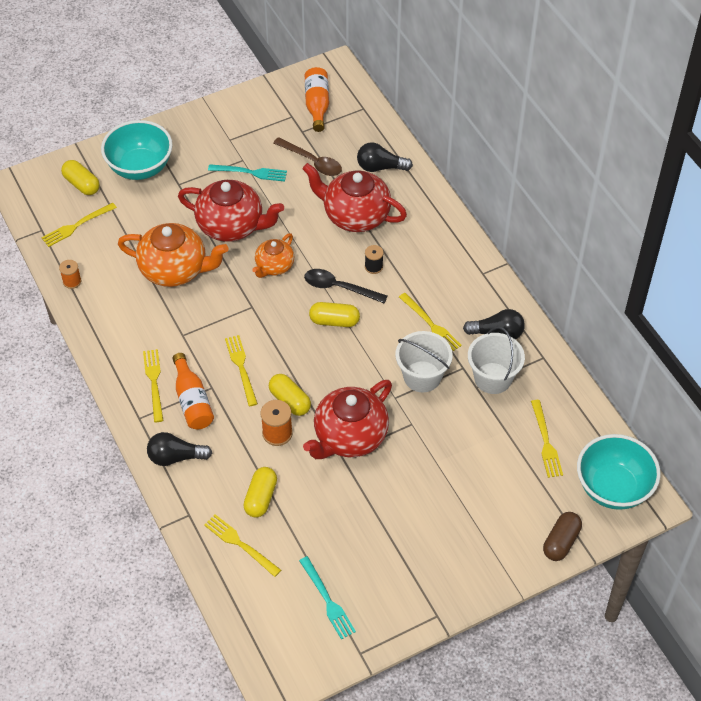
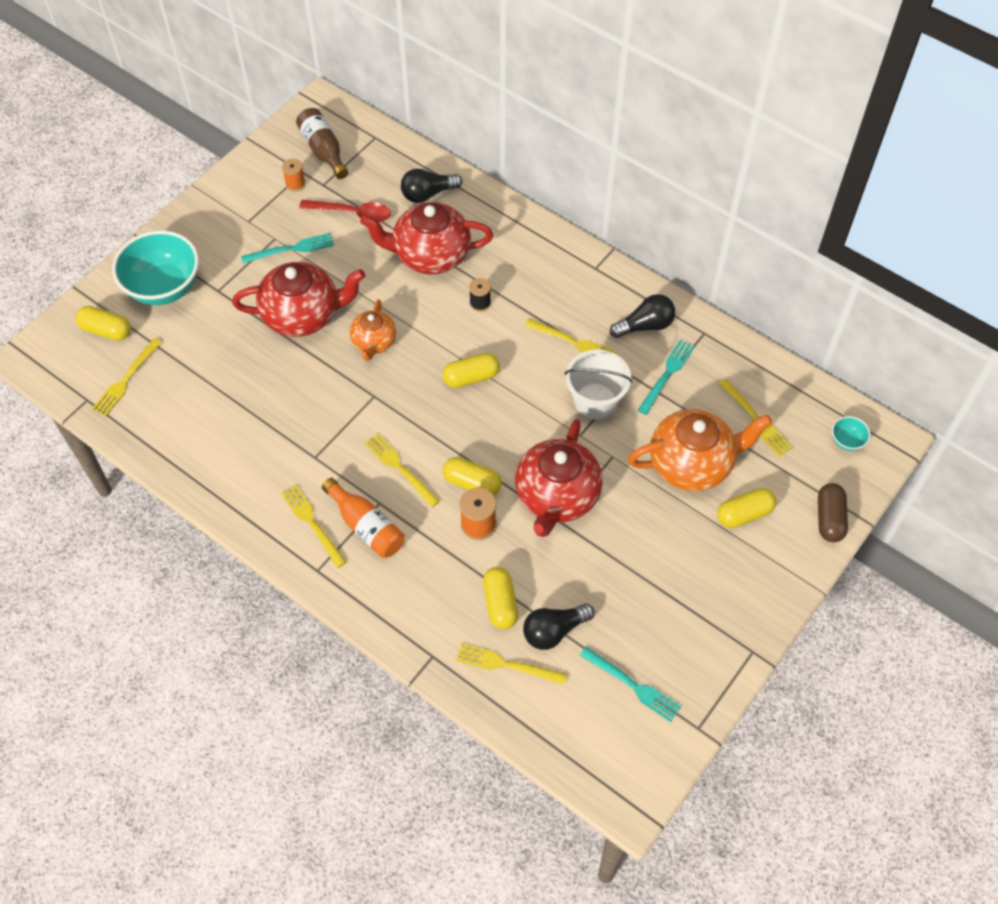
camera: 25 degrees left, 5 degrees up
orange spool [59,260,81,289] -> orange spool moved to [282,159,306,191]
orange teapot [118,223,229,287] -> orange teapot moved to [628,409,772,491]
black light bulb [147,432,212,466] -> black light bulb moved to [523,603,595,650]
brown spoon [273,137,342,176] -> red spoon [299,200,391,222]
black spoon [304,269,387,303] -> none
orange bottle [305,67,329,132] -> brown bottle [296,108,348,179]
white bucket [468,327,525,394] -> turquoise fork [638,339,695,415]
turquoise bowl [577,434,661,510] -> turquoise bowl [832,416,871,451], size x0.42
none -> yellow capsule [717,488,776,528]

